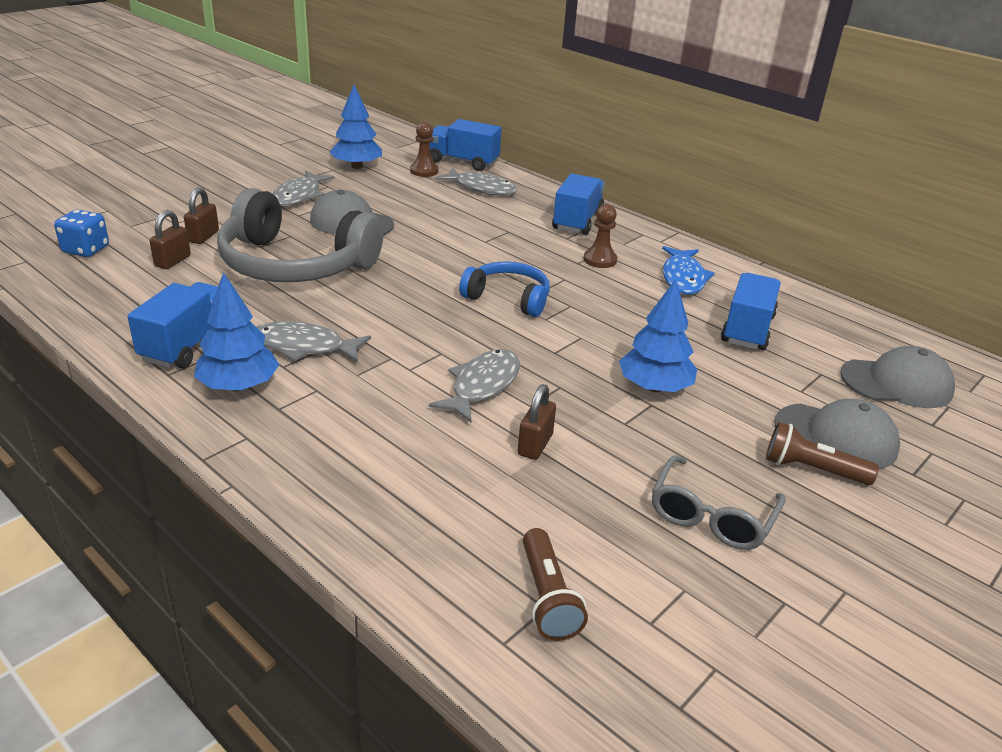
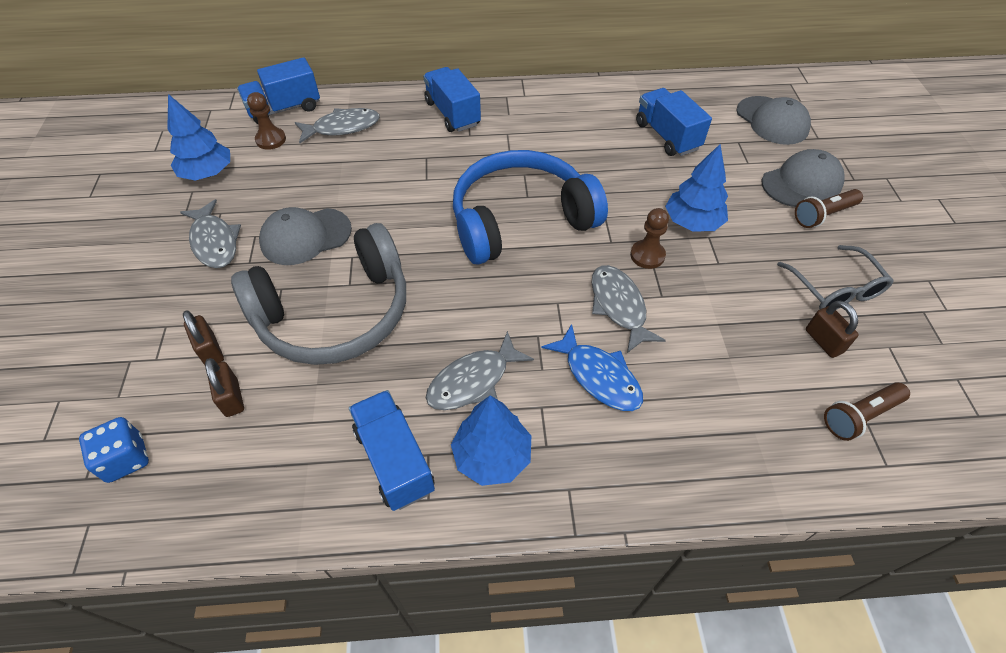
camera: 45 degrees left, 20 degrees up
blue headphones [459,261,550,317] -> blue headphones [453,150,608,265], size x1.85
brown padlock [518,384,556,460] -> brown padlock moved to [806,300,858,358]
brown flashlight [523,528,588,641] -> brown flashlight turned 120 degrees clockwise [824,382,910,441]
brown pawn [584,204,617,268] -> brown pawn moved to [630,208,669,269]
blue fish [662,246,715,295] -> blue fish moved to [541,324,643,411]
grey cap [840,346,955,408] -> grey cap turned 105 degrees clockwise [736,96,811,145]

